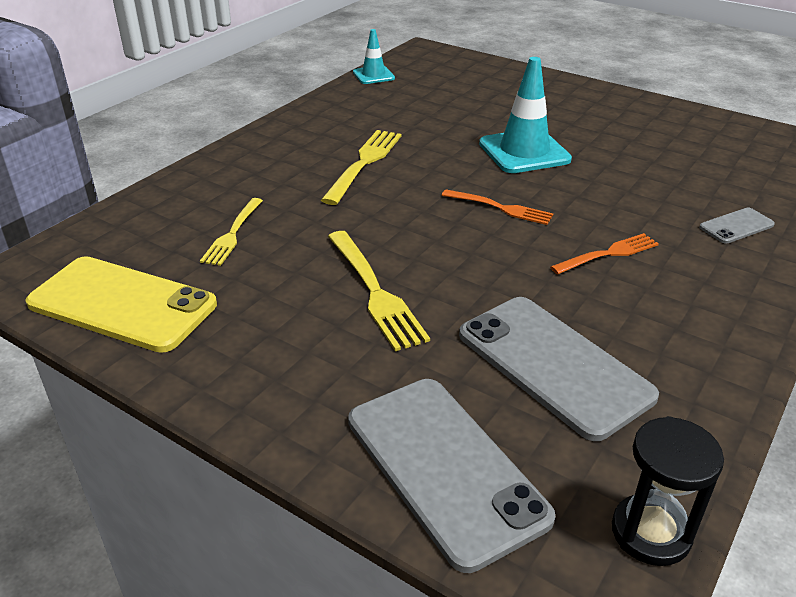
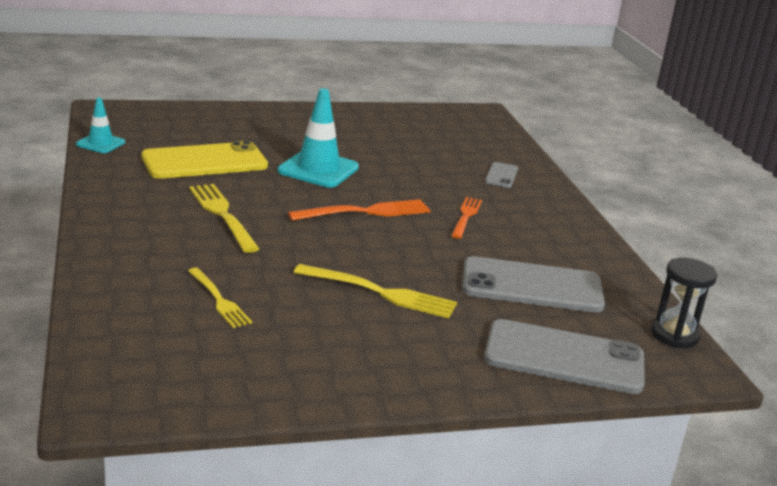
camera: 50 degrees left, 10 degrees down
yellow phone [25,256,217,353] -> yellow phone moved to [141,141,268,179]
orange fork [442,190,553,225] -> orange fork [288,199,431,221], size x1.51

